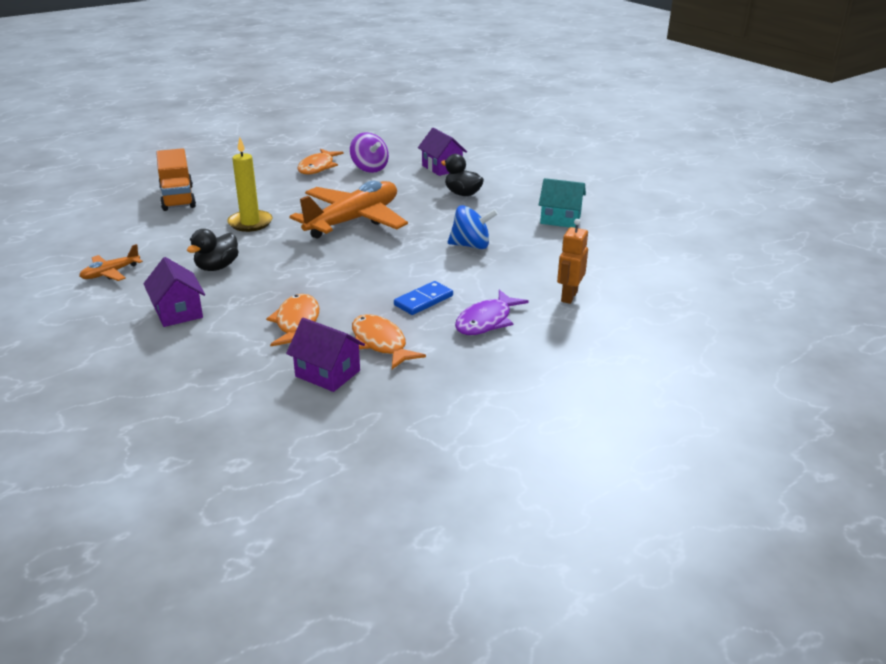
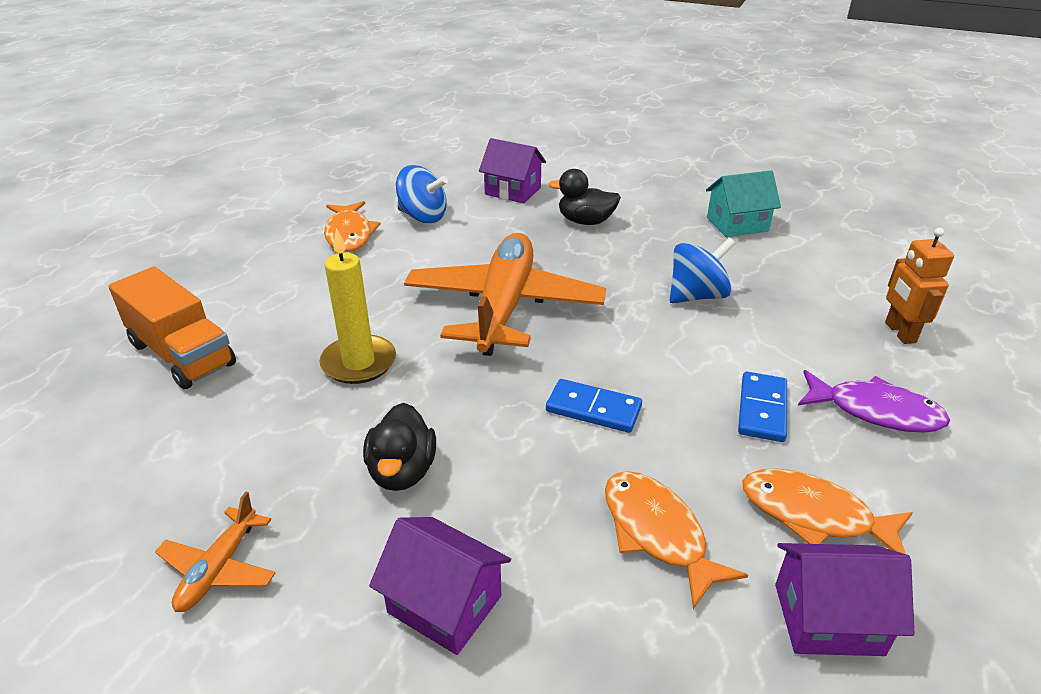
camera: 30 degrees left, 5 degrees up
purple spinning top [350,132,389,173] -> blue spinning top [396,165,448,223]
purple fish [455,290,529,335] -> purple fish turned 75 degrees counterclockwise [798,370,950,433]
none -> blue domino [546,379,642,433]

